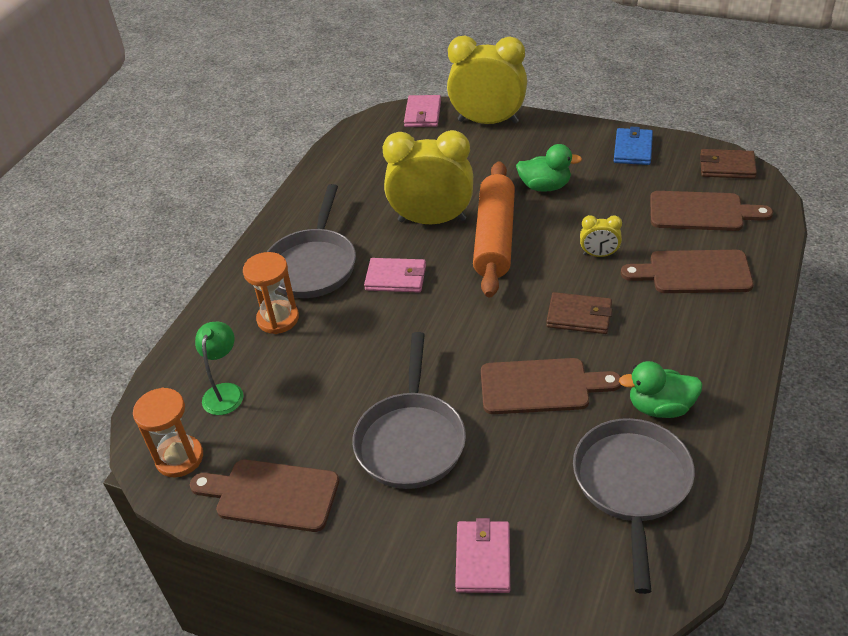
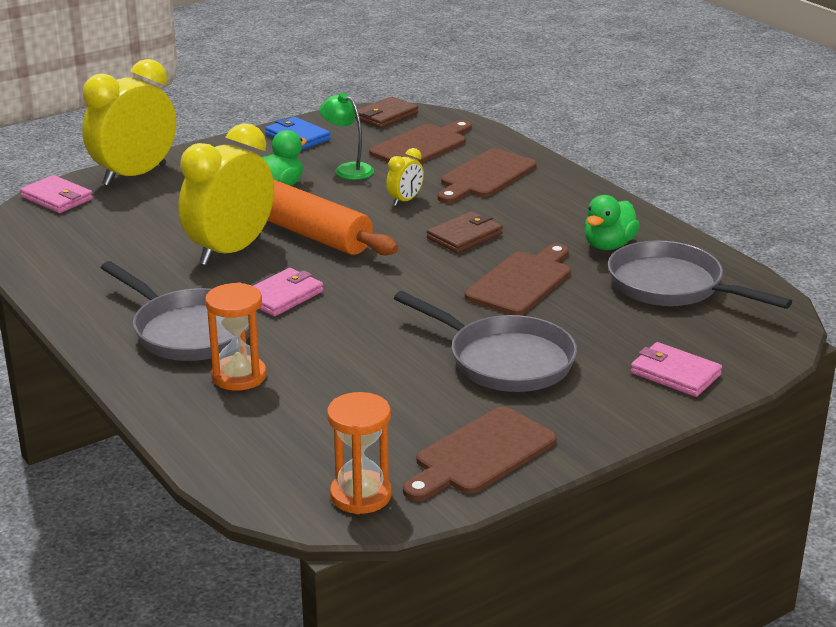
camera: 60 degrees left, 15 degrees down
green lamp [195,322,243,415] -> green lamp moved to [320,93,374,180]

